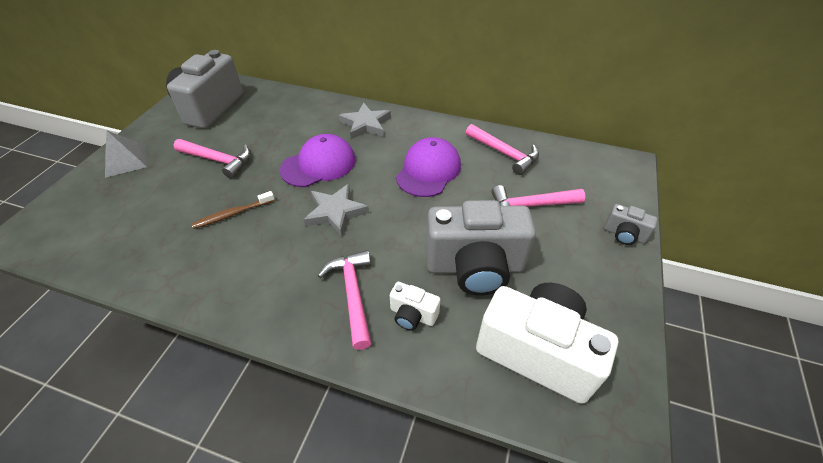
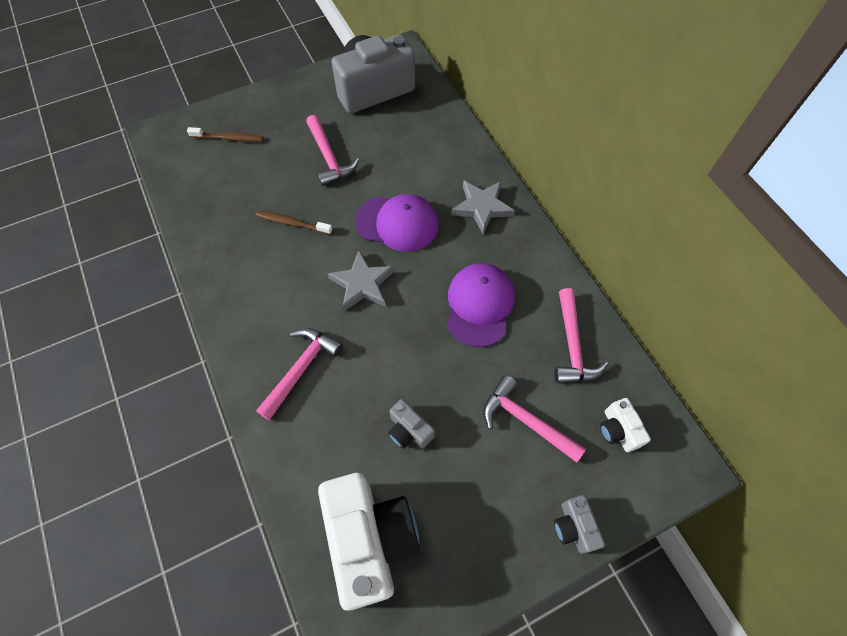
camera: 45 degrees right, 15 degrees up
grey pyramid [105,131,147,178] -> none
white camera [390,282,441,330] -> white camera moved to [600,398,651,452]
purple cap [396,137,461,197] -> purple cap turned 60 degrees counterclockwise [447,263,515,347]
grey camera [426,200,536,295] -> grey camera [388,399,435,449], size x0.45
none -> brown toothbrush [187,127,263,142]

